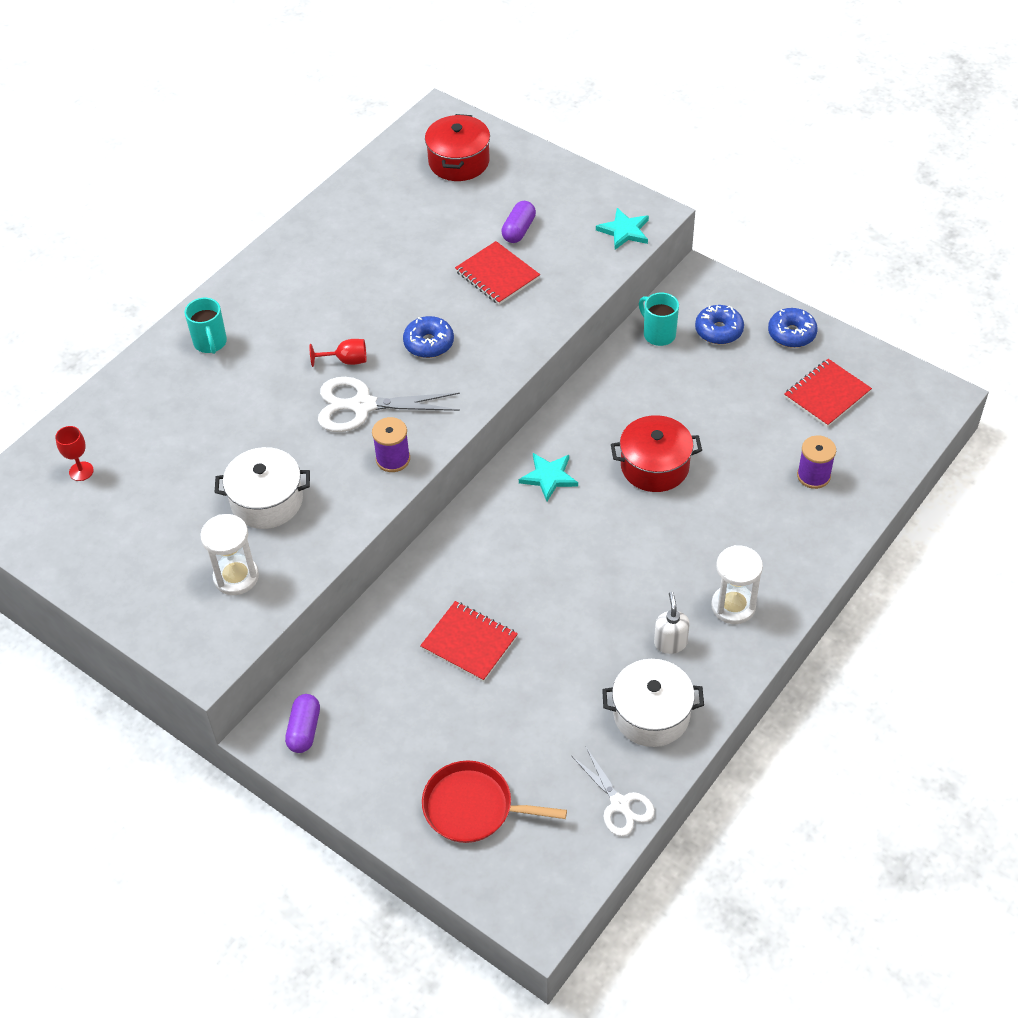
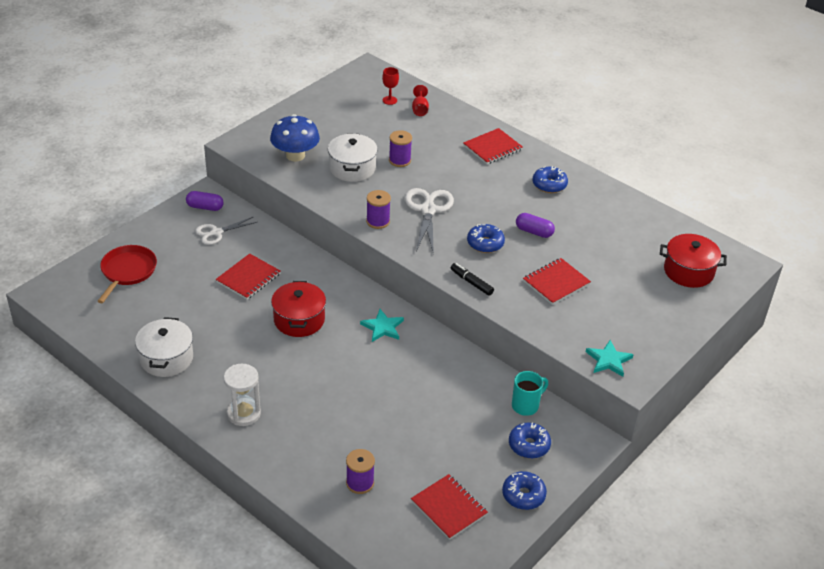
camera: 90 degrees right, 10 degrees down
turquoise mug [185,298,227,354] -> red notebook [463,128,523,164]
white hourglass [200,514,259,595] -> blue mushroom [270,114,320,162]
red goblet [310,339,367,367] -> red goblet moved to [412,85,429,116]
purple capsule [501,201,536,243] -> purple capsule moved to [516,213,555,238]
white scissors [572,747,655,836] -> white scissors moved to [195,217,257,245]
red pot [611,415,702,492] -> red pot moved to [271,281,326,337]
white soap dispenser [654,592,690,654] -> none
none -> purple spool [389,130,412,167]
none -> black marker [451,263,494,296]
none -> blue donut [533,166,568,193]

